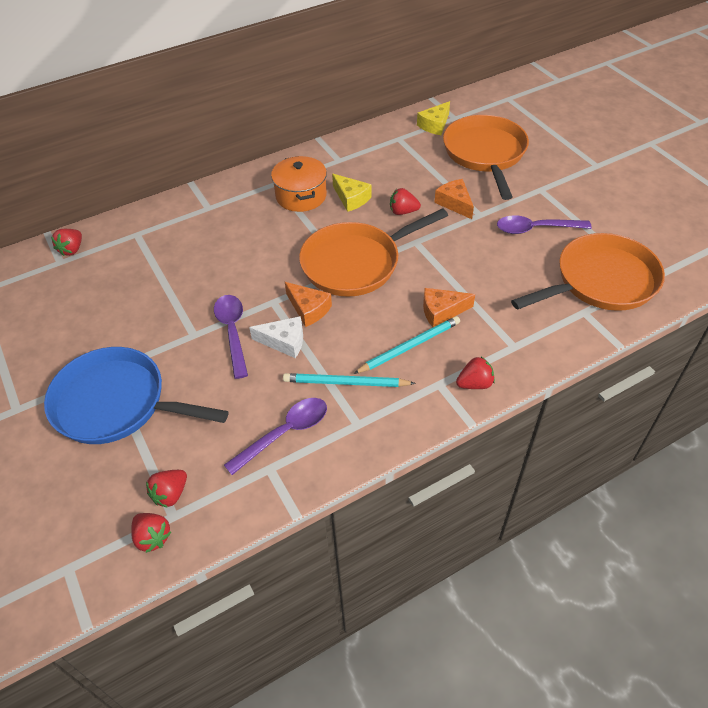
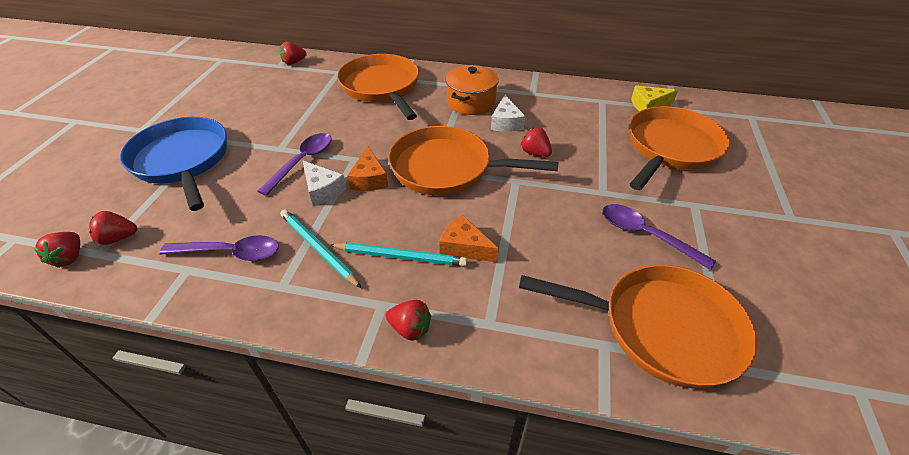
camera: 40 degrees right, 5 degrees down
yellow cheese [332,174,372,212] -> white cheese [491,95,525,132]
orange cheese [434,179,474,219] -> none
none -> orange pan [337,54,419,120]

